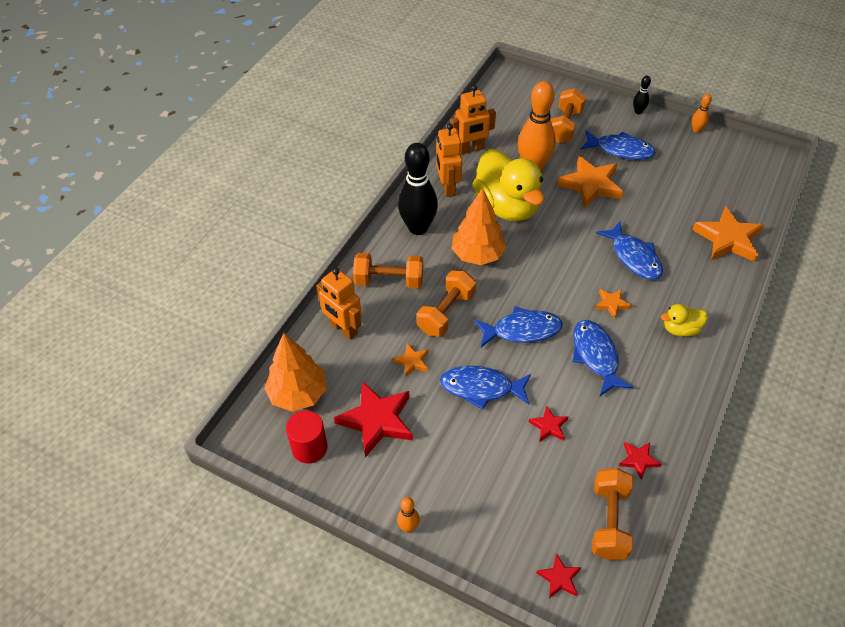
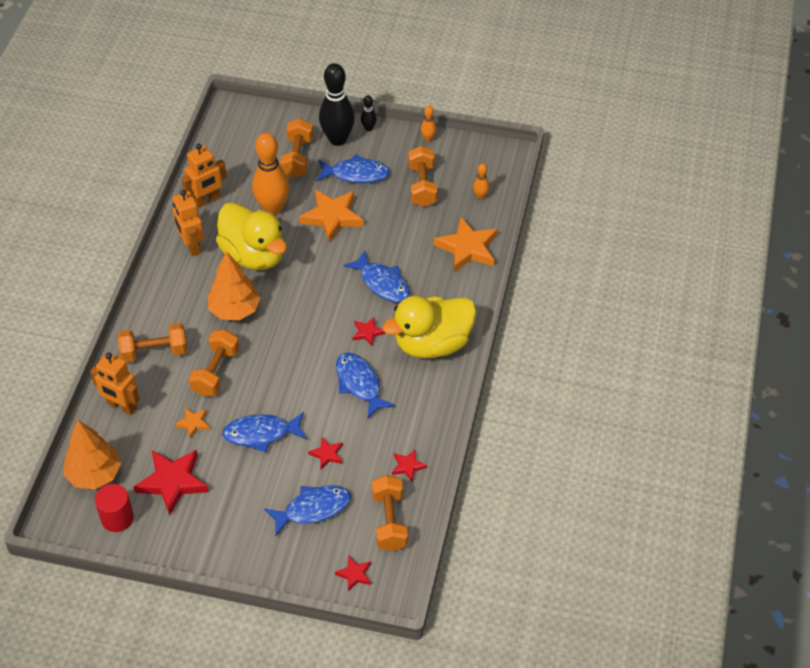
camera: 15 degrees left, 0 degrees up
orange bowling pin [397,497,420,532] -> orange bowling pin moved to [473,163,490,199]
black bowling pin [398,143,438,235] -> black bowling pin moved to [319,63,355,146]
blue fish [475,306,562,347] -> blue fish moved to [264,485,351,537]
orange star [595,289,632,319] -> red star [353,317,386,346]
yellow duck [661,304,708,337] -> yellow duck [382,296,476,359], size x2.16
none -> orange dumbbell [409,146,437,207]

